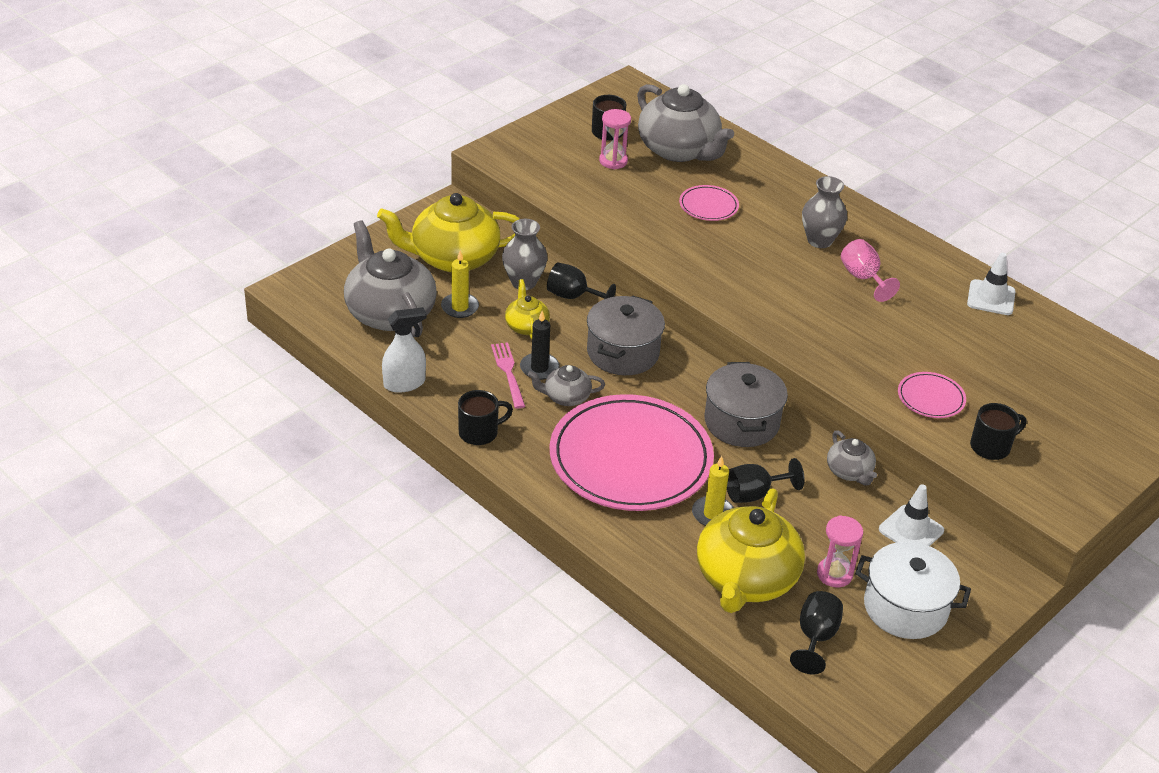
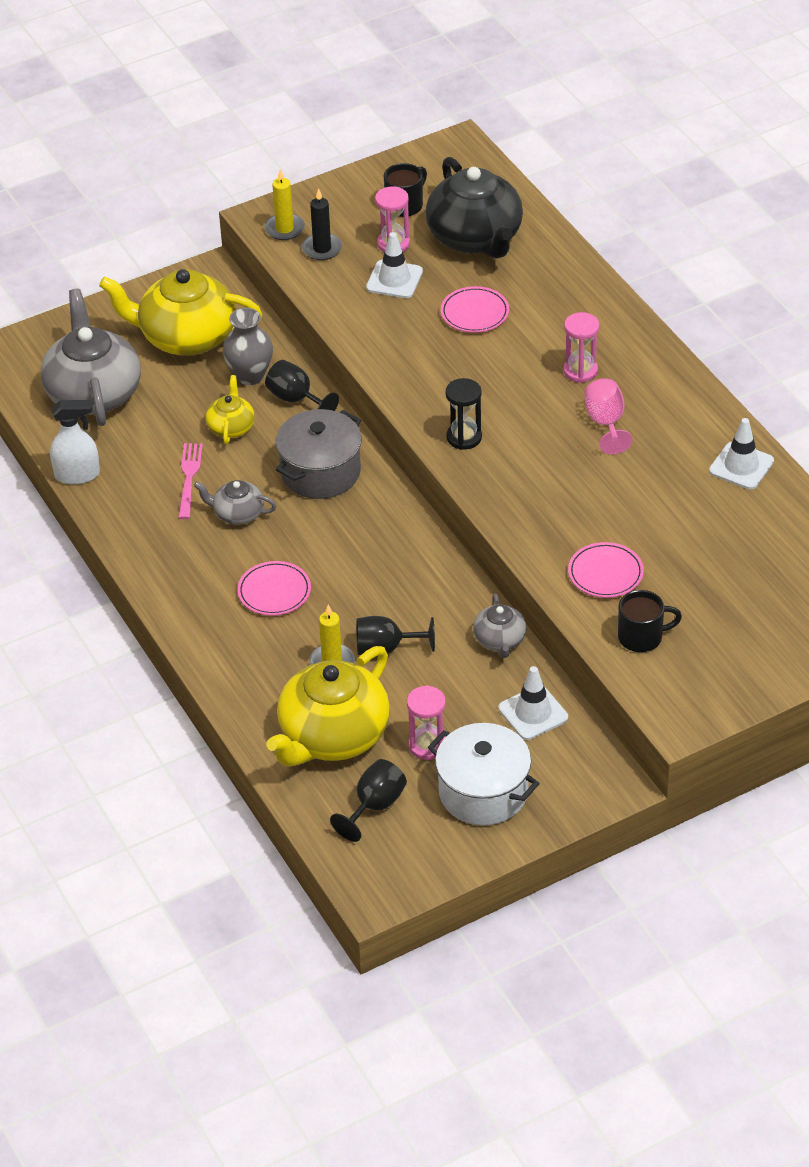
camera: 20 degrees right, 5 degrees up
yellow candle [441,251,479,318] -> yellow candle moved to [265,169,305,240]
black mug [458,390,513,445] -> none
black candle [520,311,559,380] -> black candle moved to [302,188,342,260]
pink plate [550,394,714,511] -> pink plate [237,561,311,616], size x0.42
grey teapot [637,84,734,162] -> black teapot [426,157,523,259]
grey pot [704,362,788,447] -> none
grey vase [802,176,847,248] -> pink hourglass [563,312,600,383]
none -> white traffic cone [366,232,423,298]
none -> black hourglass [446,378,482,450]

